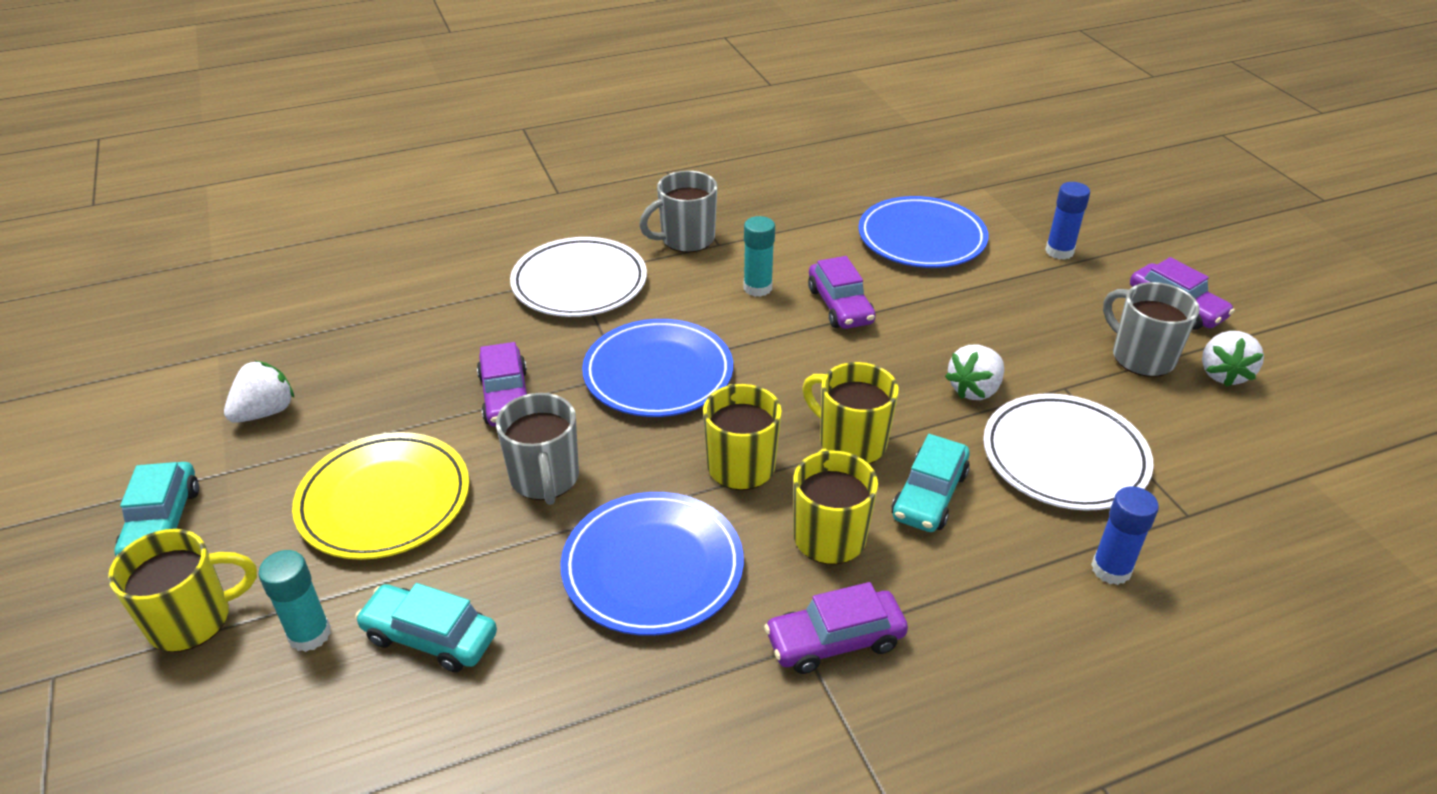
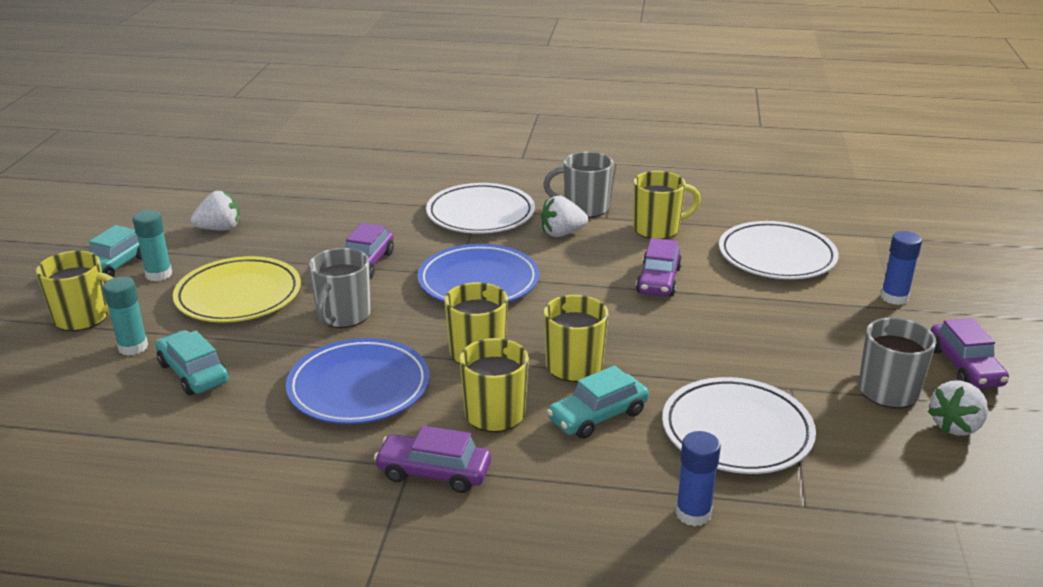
camera: 30 degrees right, 10 degrees down
turquoise glue stick [743,216,775,297] -> turquoise glue stick moved to [133,210,172,281]
blue plate [858,196,988,268] -> white plate [719,221,839,279]
white strawberry [945,345,1004,400] -> white strawberry moved to [541,196,588,237]
none -> yellow mug [633,171,701,239]

